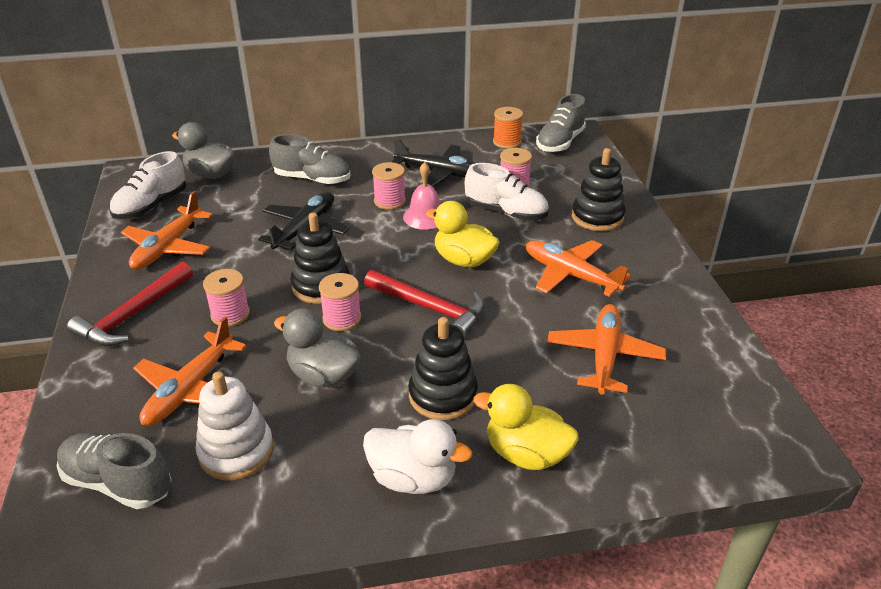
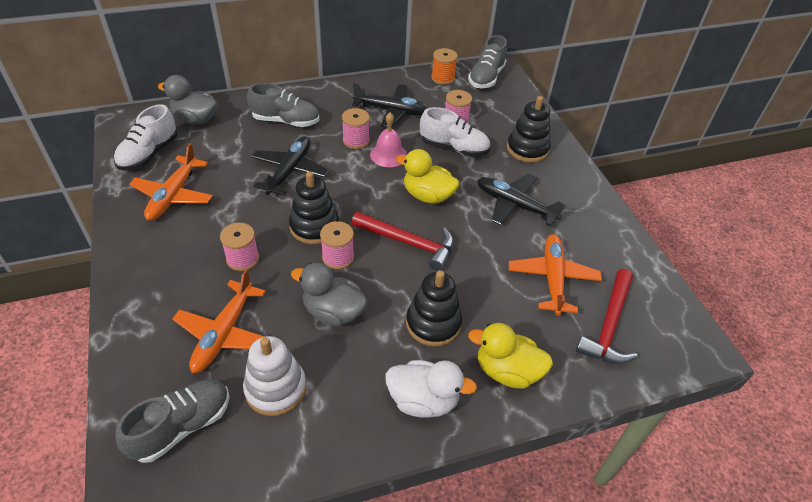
camera: 10 degrees left, 10 degrees up
grey shoe [57,432,172,509] -> grey shoe turned 120 degrees clockwise [115,379,230,463]
red hammer [67,262,193,346] -> red hammer moved to [576,269,638,364]
orange plane [526,240,631,297] -> black plane [477,173,566,226]

